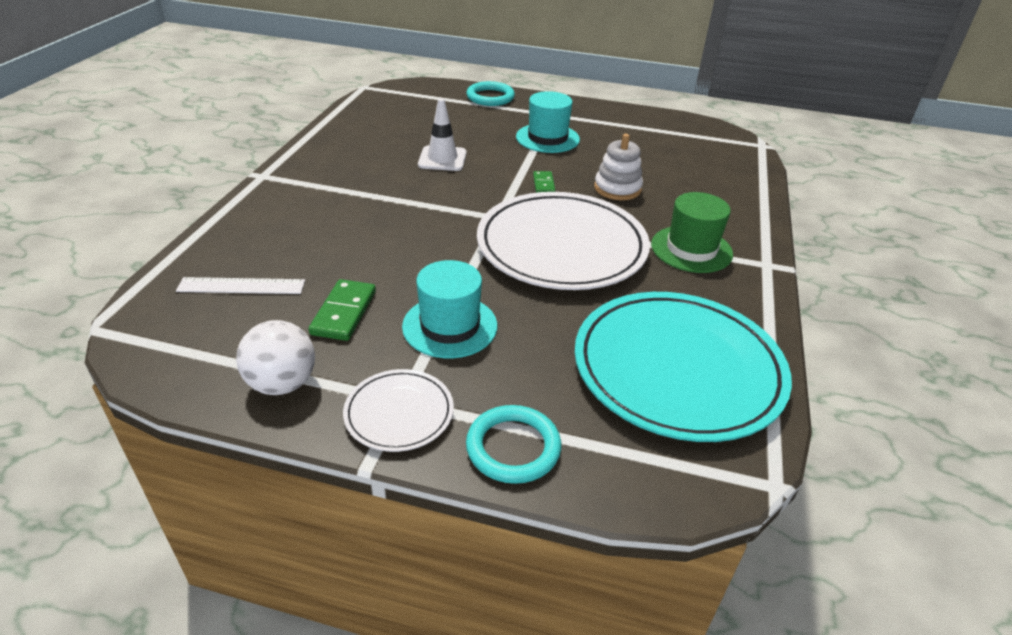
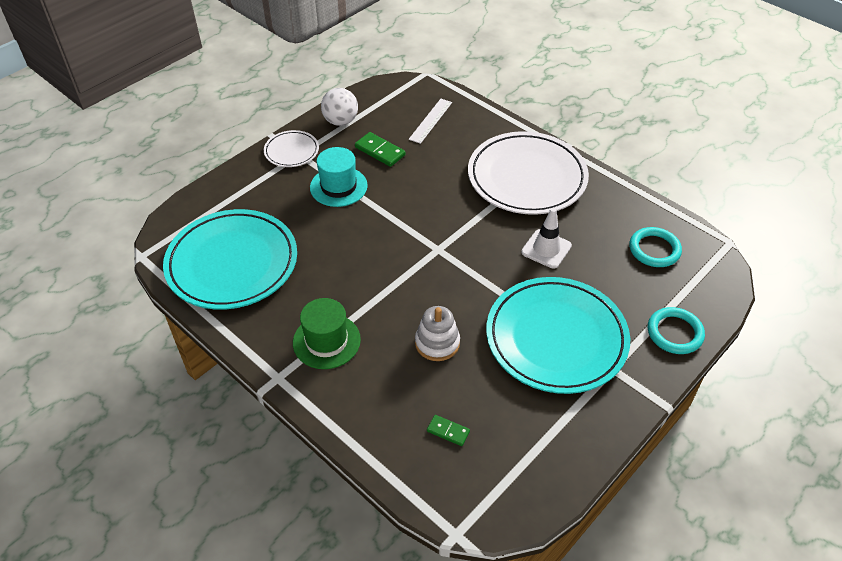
camera: 120 degrees right, 10 degrees up
turquoise ring [466,405,561,484] -> turquoise ring moved to [629,227,682,267]
white plate [477,192,650,290] -> white plate moved to [468,131,589,215]
turquoise hat [516,91,580,153] -> turquoise plate [486,277,630,394]
green domino [533,171,555,193] -> green domino moved to [427,415,470,446]

